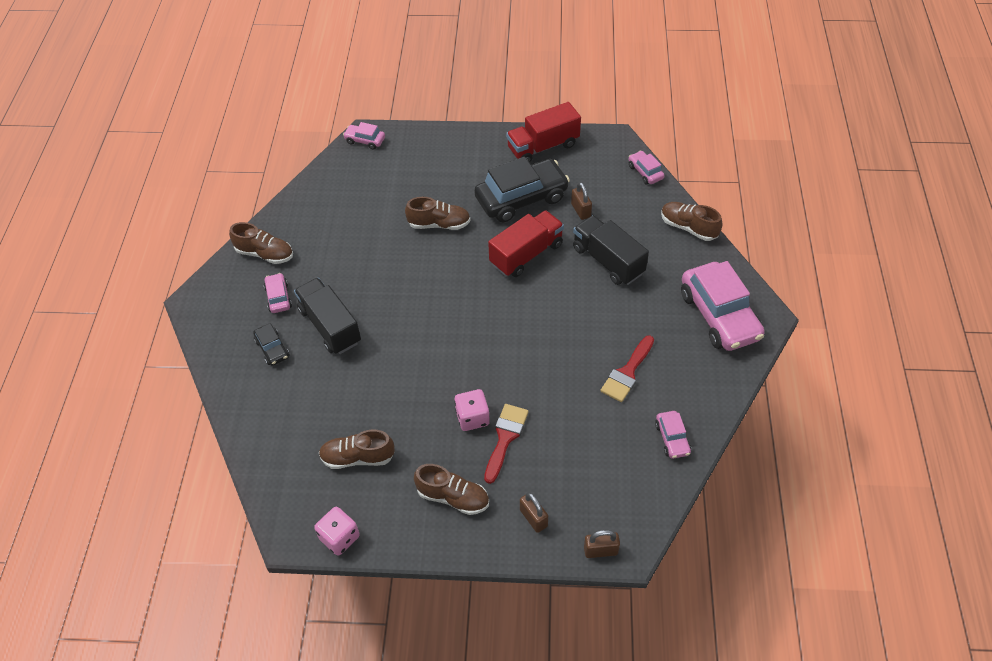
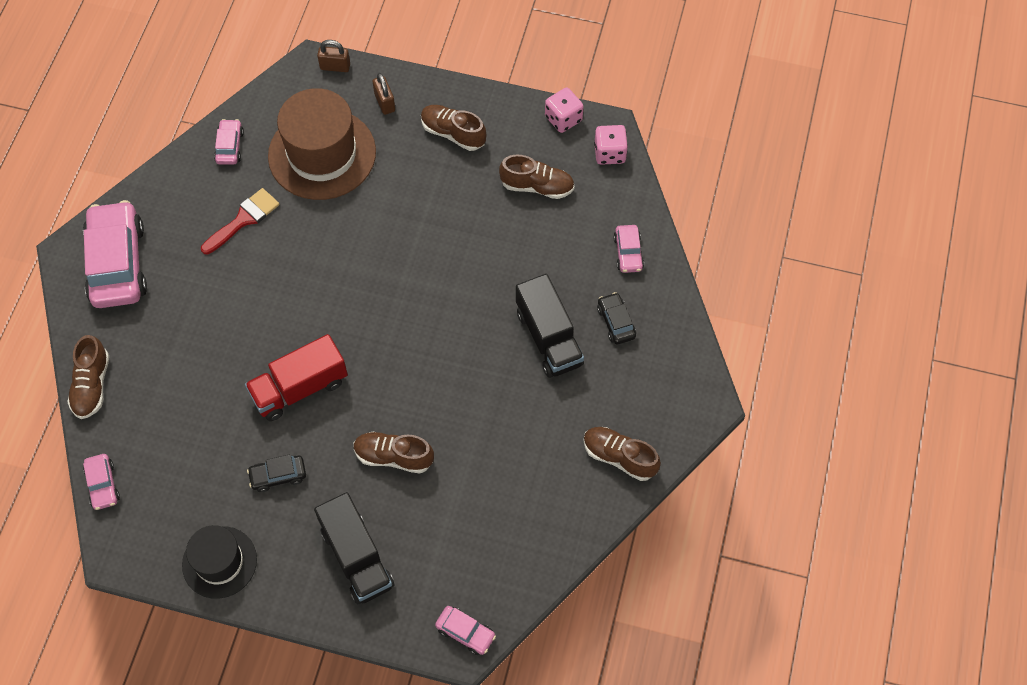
camera: 170 degrees left, 10 degrees up
pink car [264,273,292,313] -> pink car moved to [613,225,644,273]
pink dice [454,389,490,431] -> pink dice moved to [594,125,628,165]
black car [474,157,570,223] -> black car [247,454,306,492], size x0.47
red brush [484,404,529,484] -> none
red truck [506,102,581,163] -> black hat [182,525,257,599]
brown padlock [571,182,592,220] -> none
black truck [573,215,649,285] -> black truck moved to [314,492,394,604]
brown shoe [661,202,723,241] -> brown shoe turned 45 degrees clockwise [67,335,109,419]
none -> brown hat [268,88,376,200]

